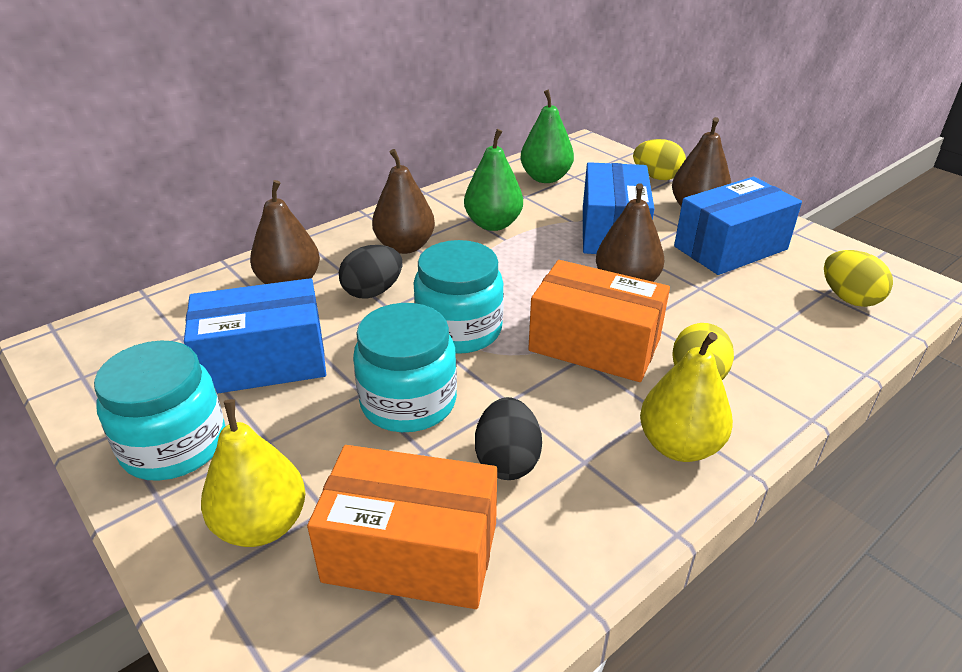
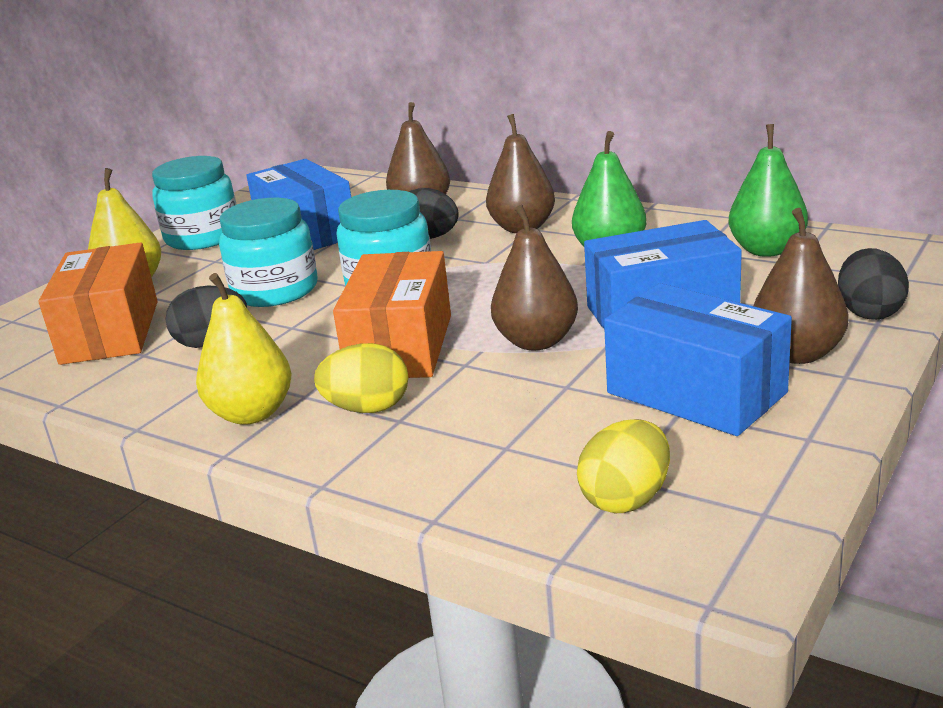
camera: 75 degrees right, 10 degrees down
yellow egg [633,139,686,180] -> black egg [838,248,909,320]

